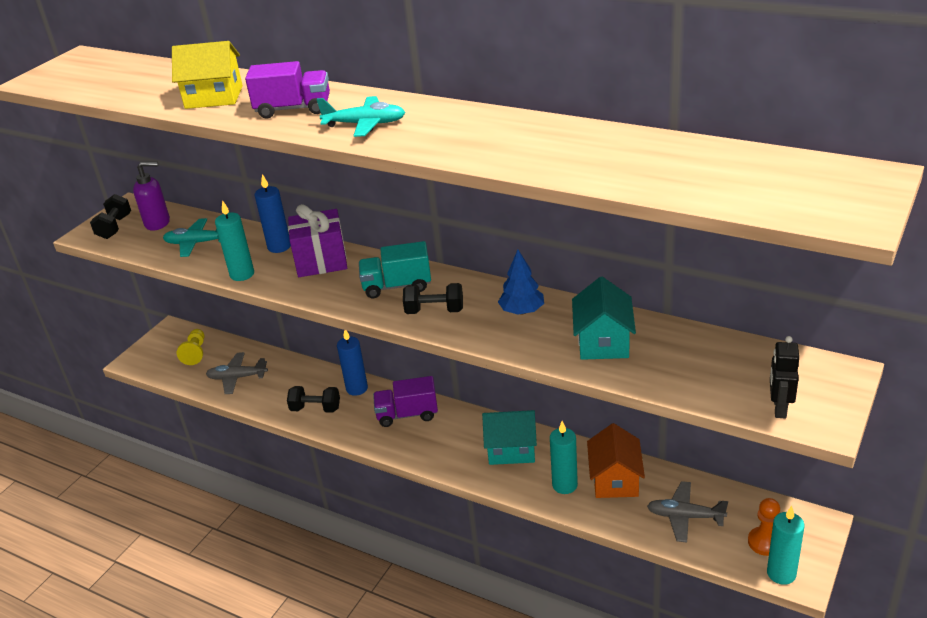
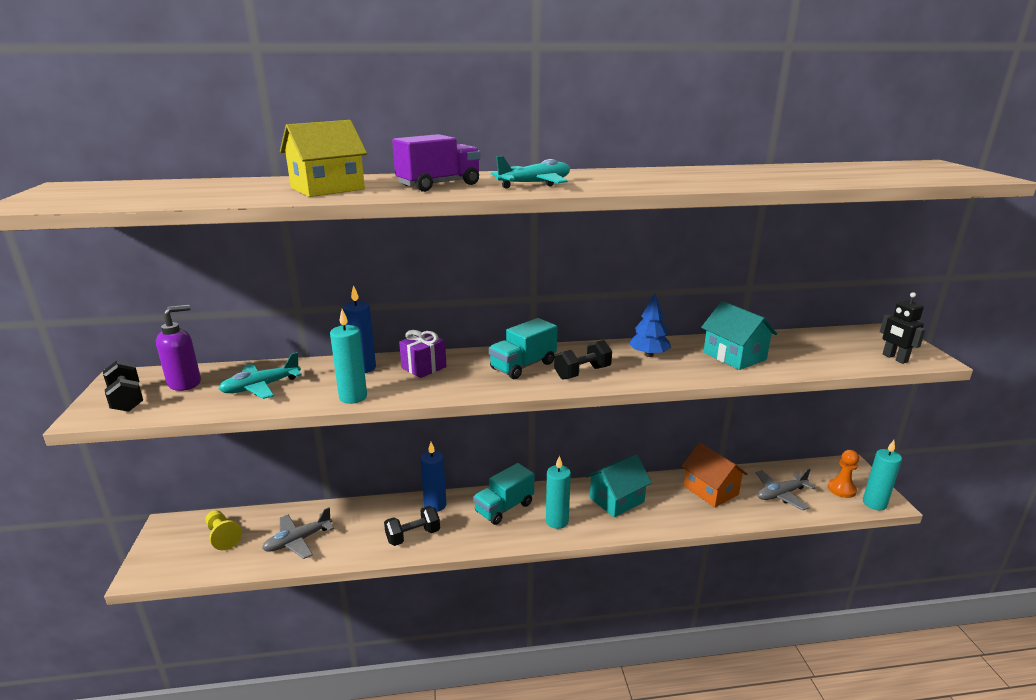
camera: 40 degrees left, 10 degrees down
purple gift [288,204,347,277] -> purple gift [399,330,447,378], size x0.65
purple truck [373,376,438,427] -> turquoise truck [473,463,534,525]
turquoise candle [550,421,578,494] -> turquoise candle moved to [546,455,571,529]

